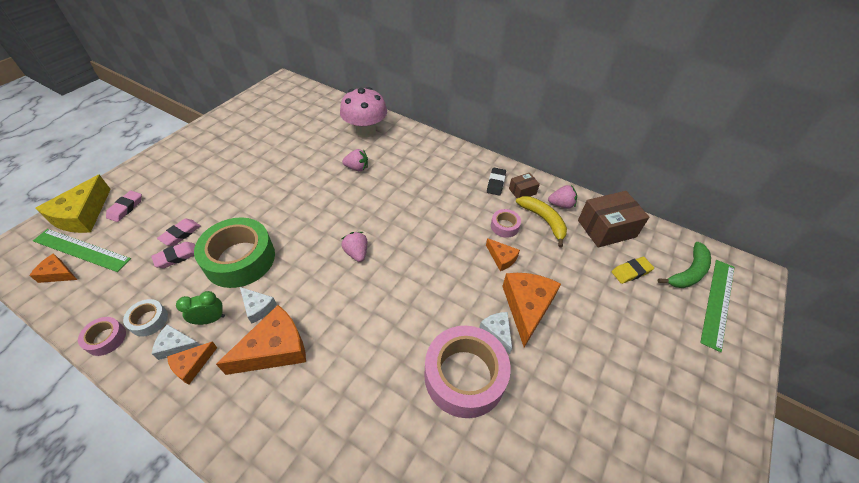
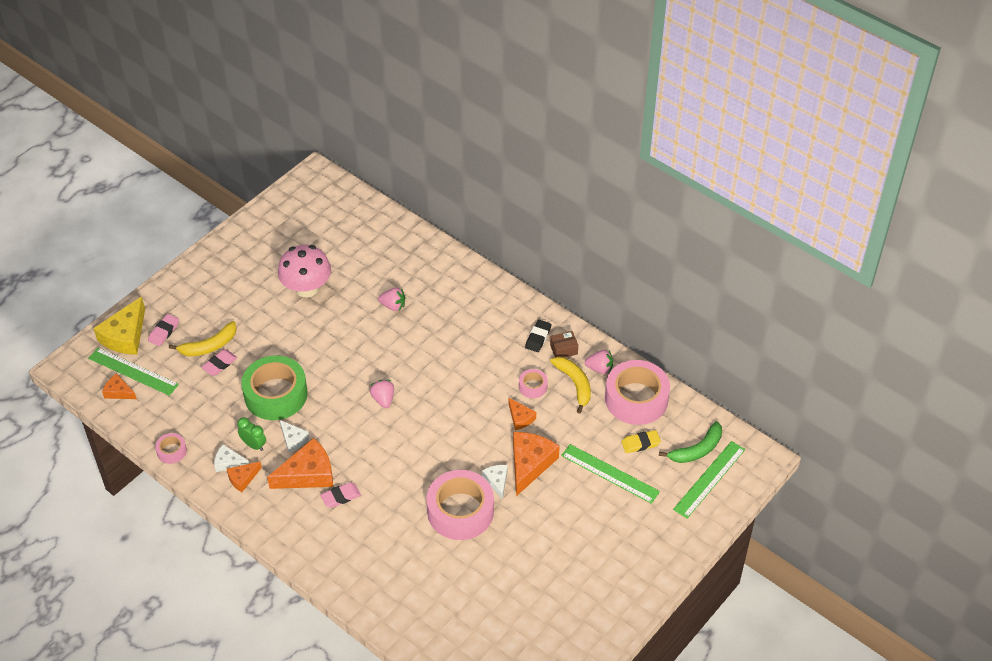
camera: 10 degrees right, 0 degrees up
white tape [123,299,168,337] -> none
pink eraser [151,242,195,268] -> pink eraser moved to [320,482,361,508]
green clock [176,291,225,325] -> green clock turned 45 degrees clockwise [237,417,266,451]
pink mushroom [340,87,387,137] -> pink mushroom moved to [278,245,331,298]
brown box [578,191,649,248] -> pink tape [605,360,670,425]
none -> yellow banana [169,321,237,356]
none -> green ruler [561,444,660,504]

